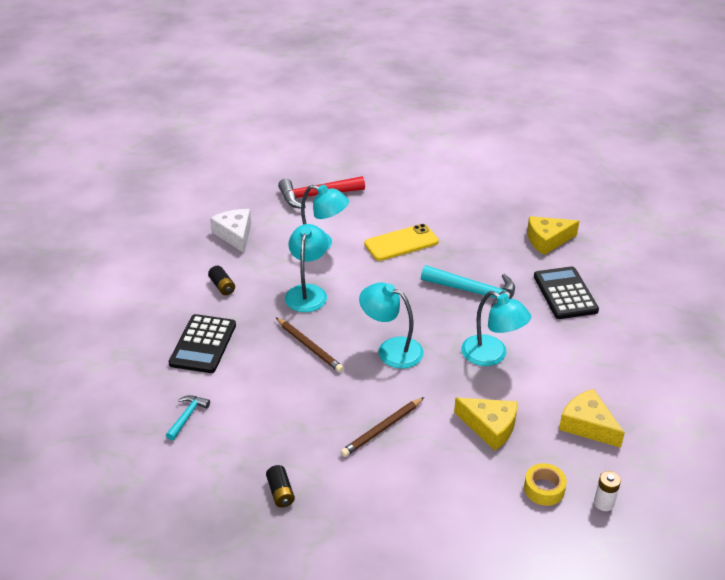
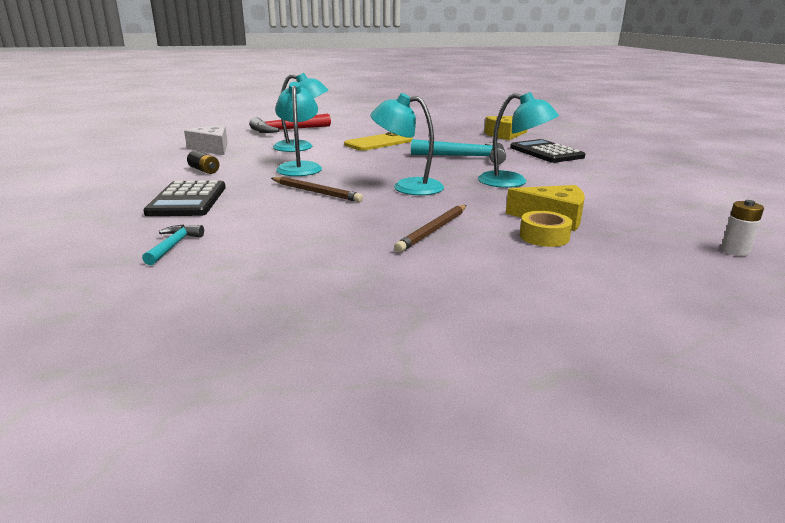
camera: 15 degrees left, 15 degrees down
black battery [266,465,295,507] -> none
yellow tape [524,463,567,506] -> yellow tape moved to [520,211,572,247]
yellow cheese [559,389,625,448] -> none

